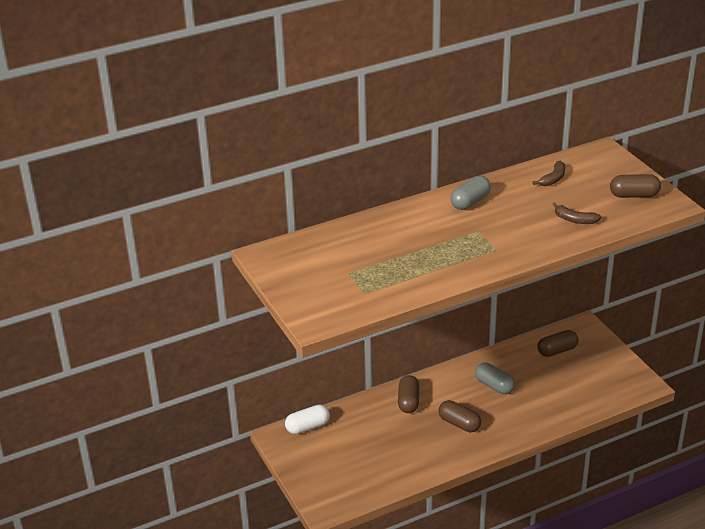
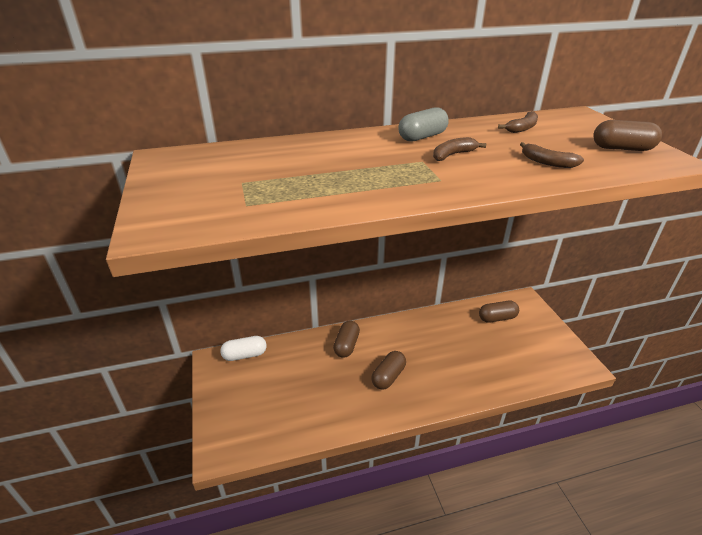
camera: 10 degrees right, 0 degrees up
brown capsule [438,400,481,432] -> brown capsule turned 75 degrees clockwise [371,351,406,390]
grey capsule [475,362,515,394] -> none
none -> brown banana [433,137,486,161]

